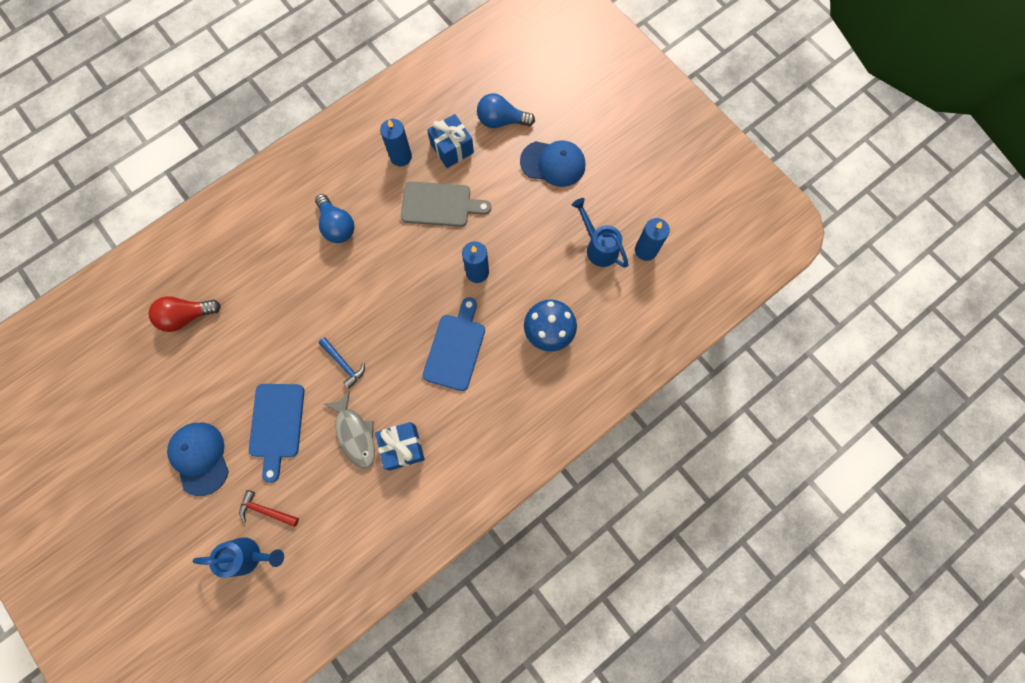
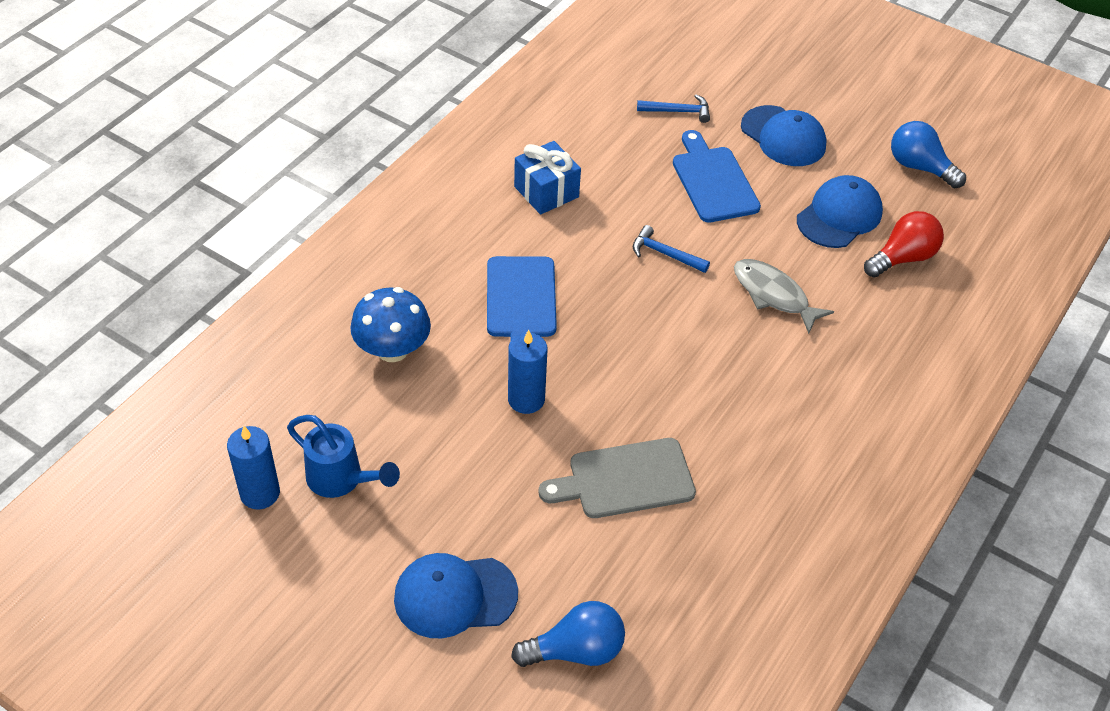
camera: 160 degrees right, 25 degrees down
blue watering can [193,537,284,578] -> none
red hammer [239,490,299,527] -> blue hammer [637,94,710,123]
blue light bulb [315,194,354,243] -> blue light bulb moved to [891,121,966,189]
grey fish [325,391,375,468] -> grey fish moved to [734,259,834,334]
blue candle [380,119,412,166] -> none
blue gift [427,114,474,168] -> none
none -> blue cap [797,175,883,248]

